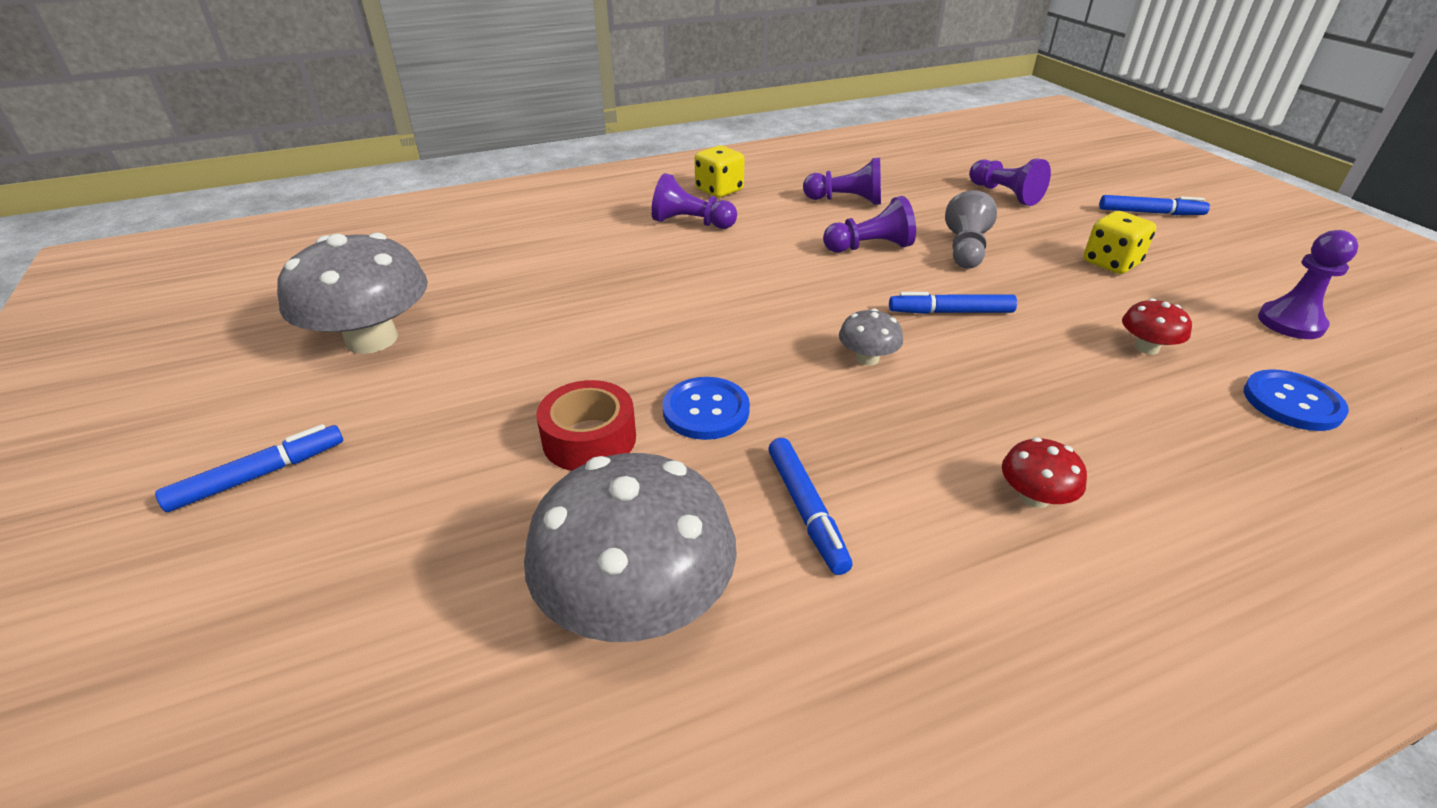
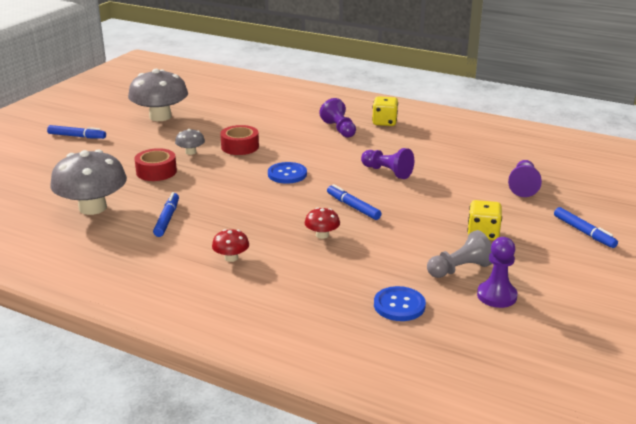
camera: 50 degrees right, 10 degrees down
blue button [662,377,750,440] -> blue button moved to [268,162,307,184]
blue marker [768,438,853,575] -> blue marker turned 150 degrees clockwise [153,192,179,237]
purple pawn [803,158,881,205] -> none
grey mushroom [839,309,903,366] -> grey mushroom moved to [175,129,205,155]
grey pawn [945,190,997,269] -> grey pawn moved to [427,230,492,278]
red mushroom [1122,298,1192,354] -> red mushroom moved to [305,207,340,239]
none -> red tape [220,125,259,155]

